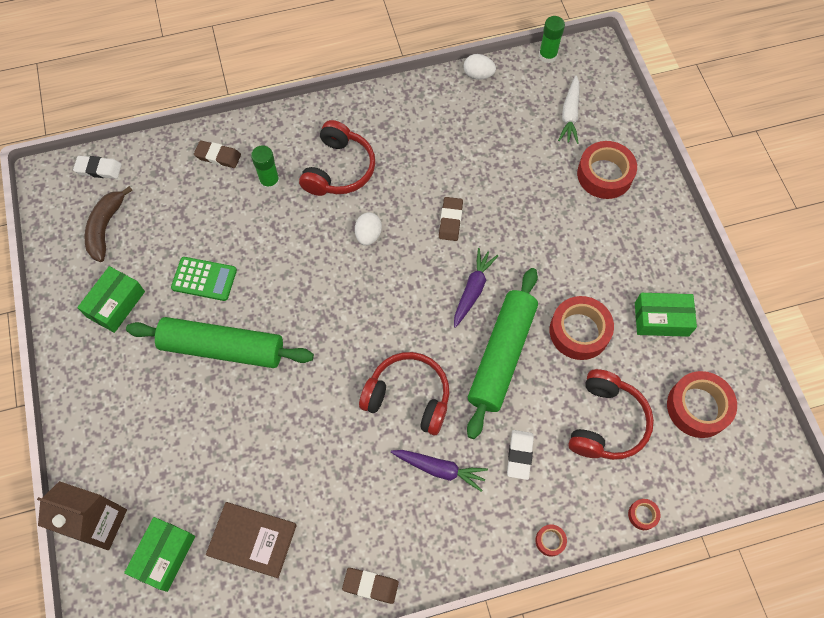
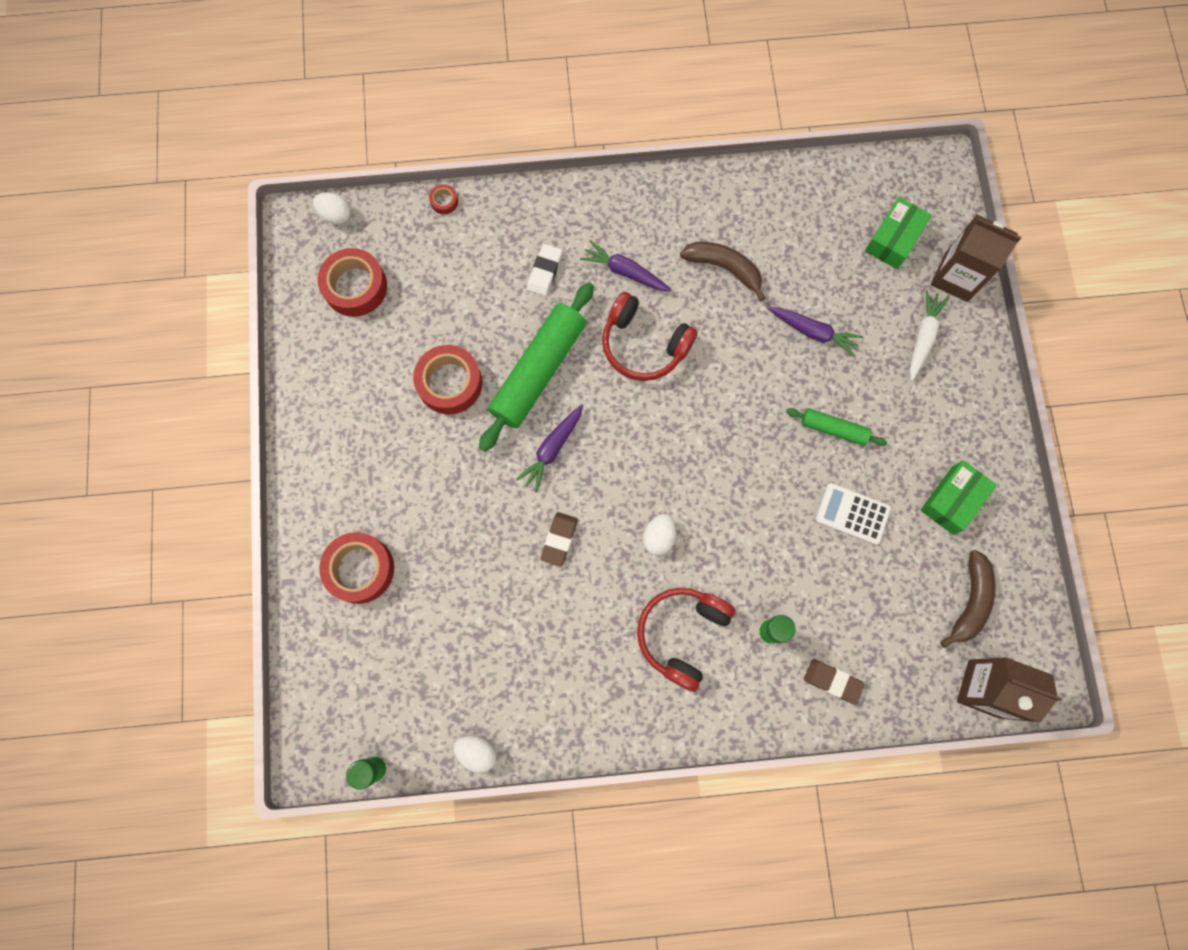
camera: 170 degrees left, 10 degrees up
white eraser [73,156,122,179] -> brown carton [957,657,1062,723]
green rolling pin [126,317,314,368] -> green rolling pin [786,408,887,446], size x0.51
green calculator [171,257,237,301] -> white calculator [815,483,891,545]
brown book [206,502,297,578] -> none
brown eraser [342,568,399,604] -> none
red tape [536,524,567,557] -> none
white carrot [558,75,580,144] -> white carrot moved to [910,290,949,381]
red headphones [568,369,654,460] -> none
green box [635,293,697,337] -> none
none -> white egg [313,192,351,225]
none -> brown banana [680,242,765,301]
none -> purple carrot [768,307,863,357]

